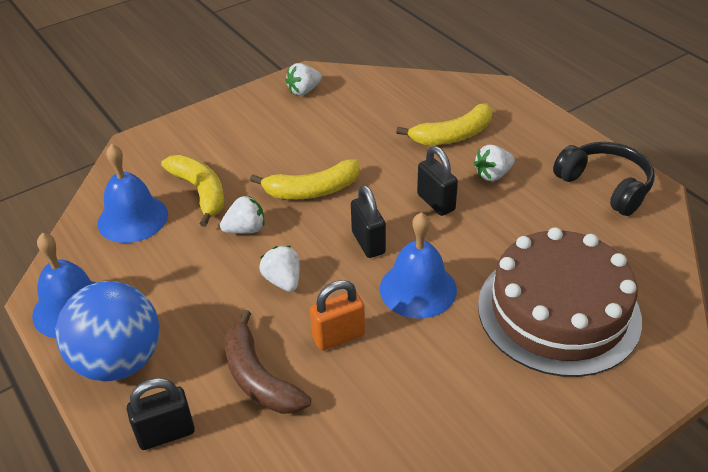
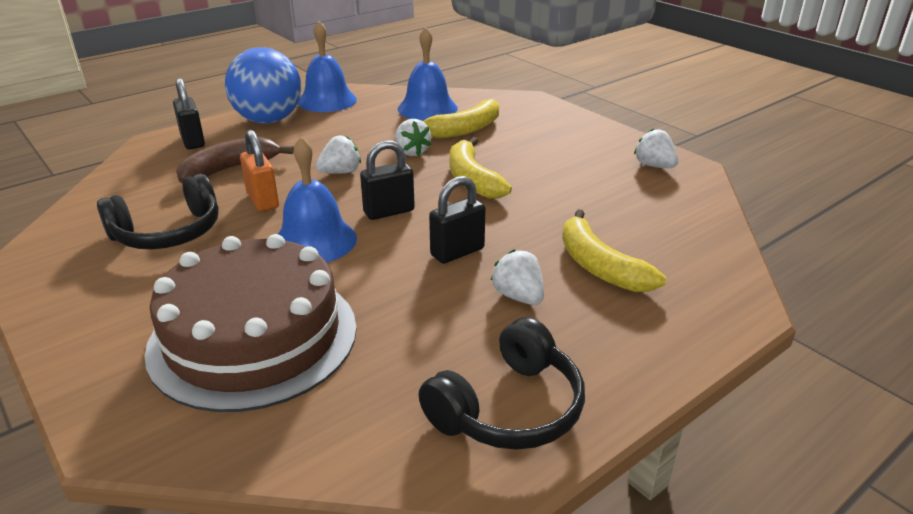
camera: 85 degrees right, 10 degrees down
none -> black headphones [97,174,219,249]

